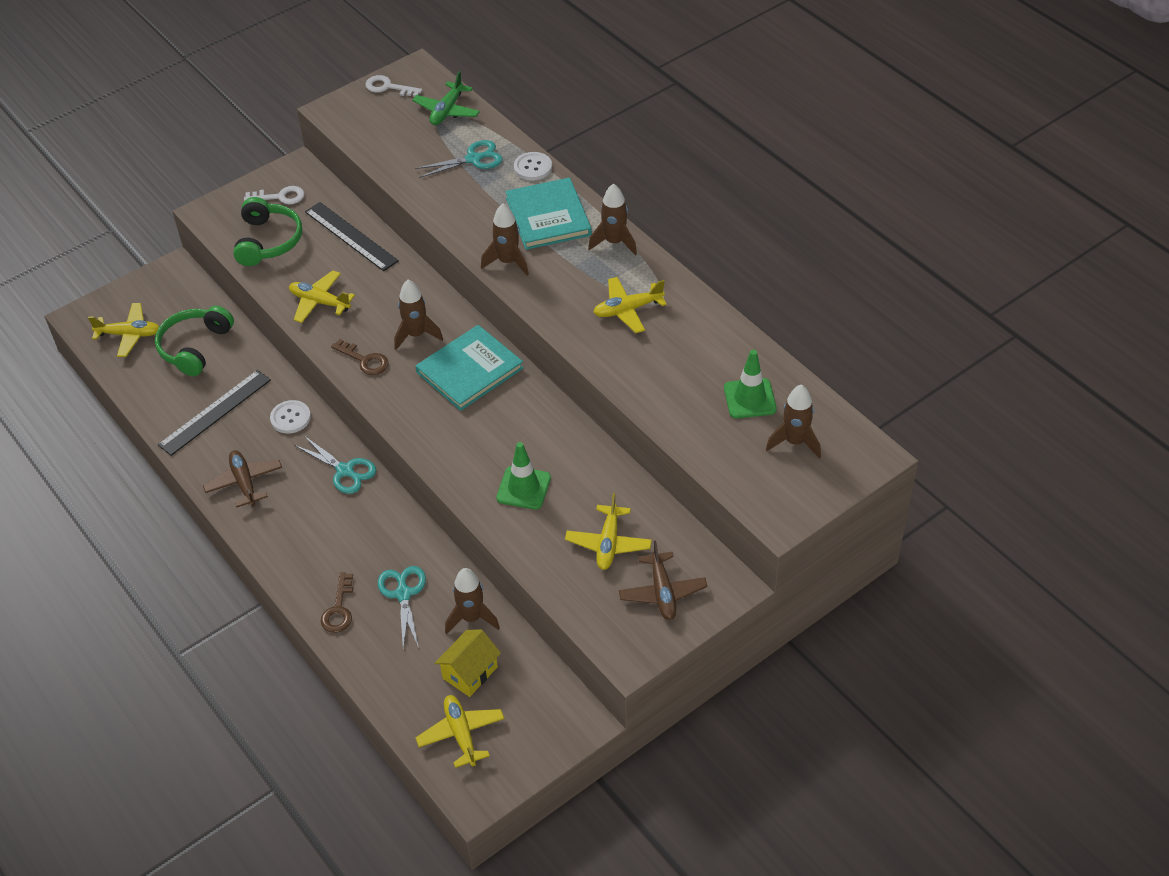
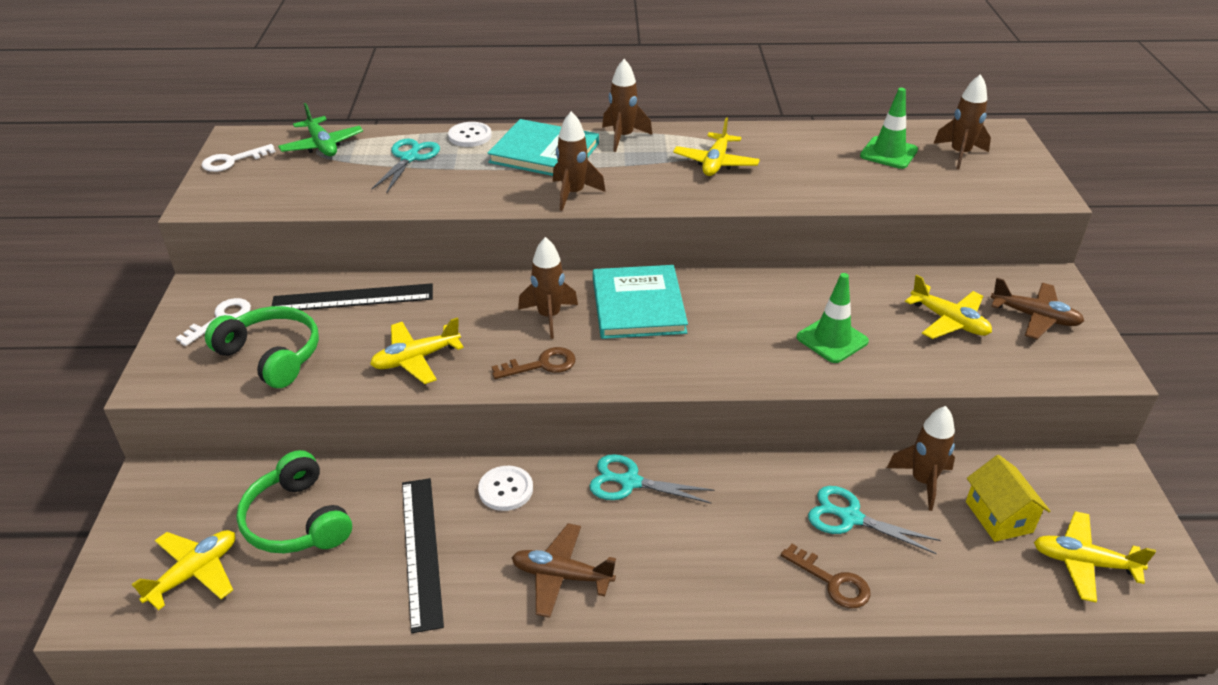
camera: 55 degrees left, 10 degrees down
turquoise scissors [294,436,376,494] -> turquoise scissors turned 150 degrees counterclockwise [589,454,715,503]

